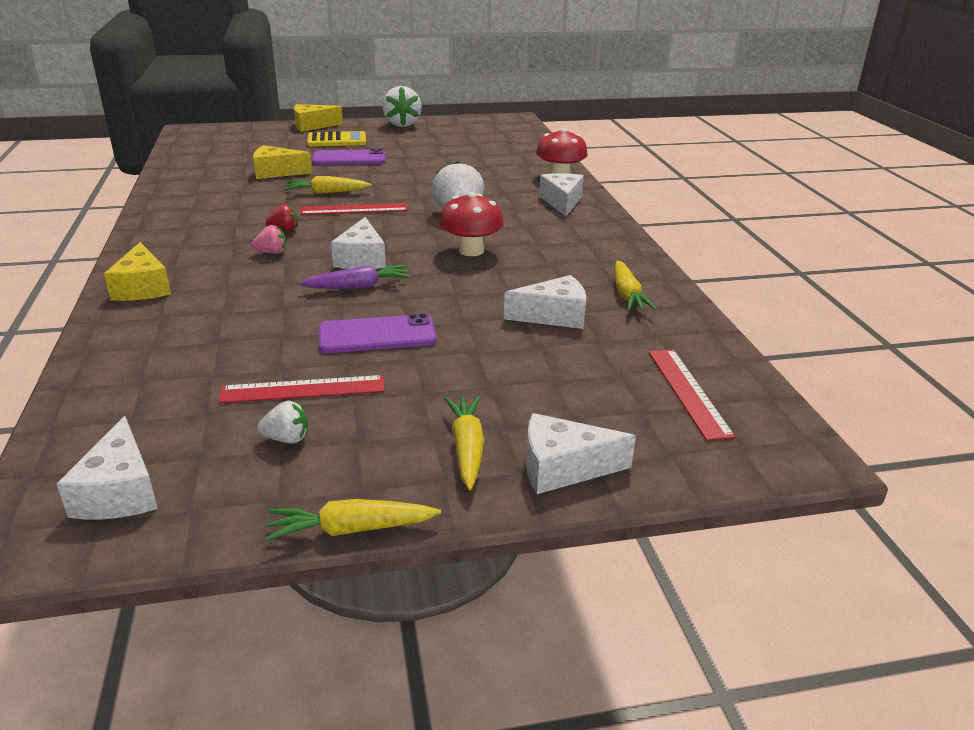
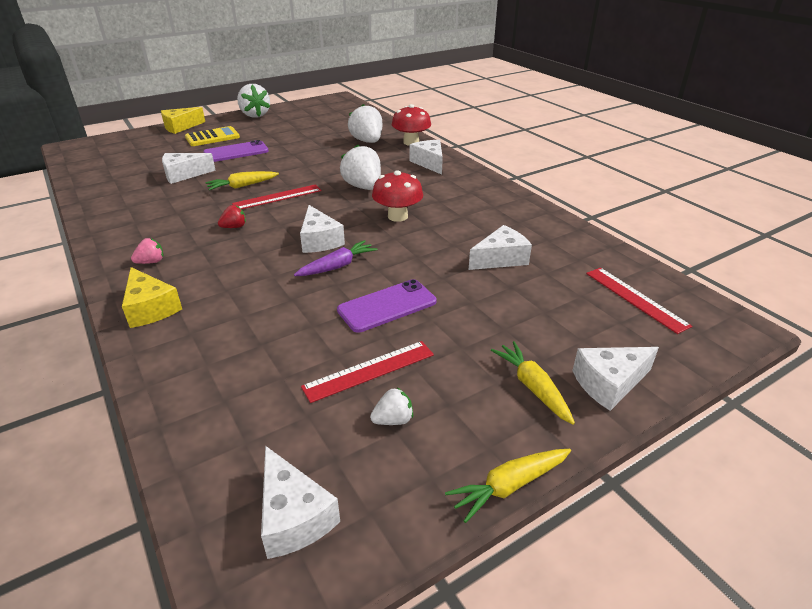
camera: 20 degrees left, 5 degrees up
pink strawberry [251,225,286,254] -> pink strawberry moved to [131,238,163,264]
yellow cheese [253,145,312,179] -> white cheese [162,153,216,184]
yellow carrot [614,260,657,311] -> none
none -> white strawberry [348,104,382,143]

